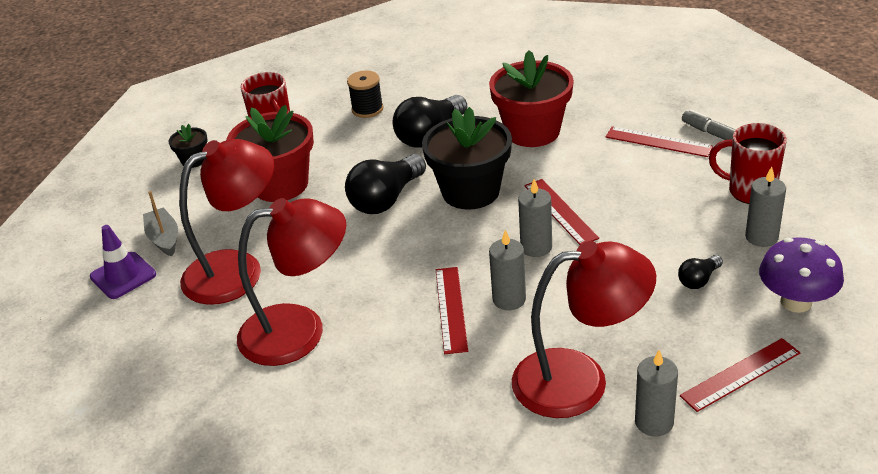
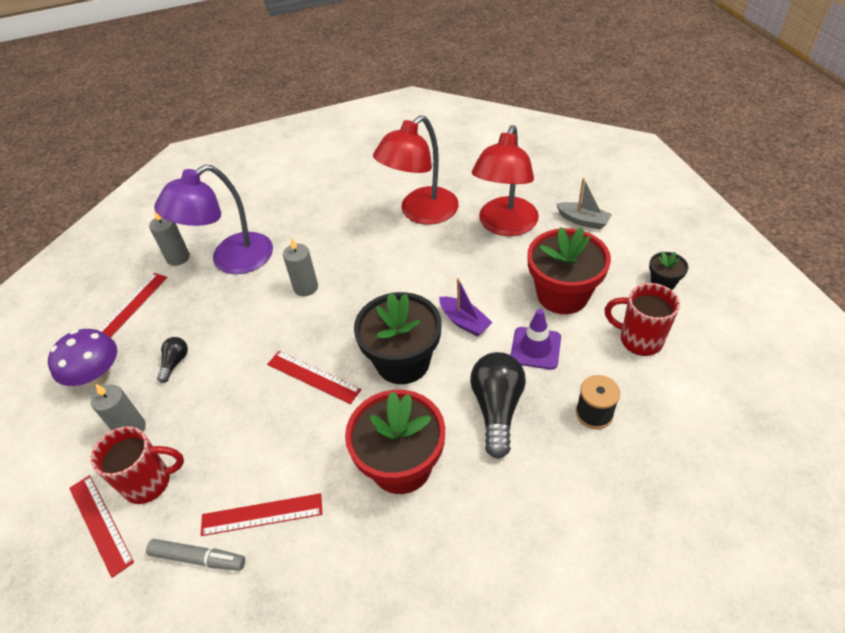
camera: 145 degrees right, 10 degrees up
purple traffic cone [90,225,156,299] -> purple traffic cone moved to [511,309,561,370]
black light bulb [345,154,426,214] -> purple boat [439,278,493,337]
red ruler [436,267,468,354] -> red ruler moved to [69,475,134,578]
red lamp [512,241,656,418] -> purple lamp [154,165,273,274]
grey candle [518,179,552,257] -> none

